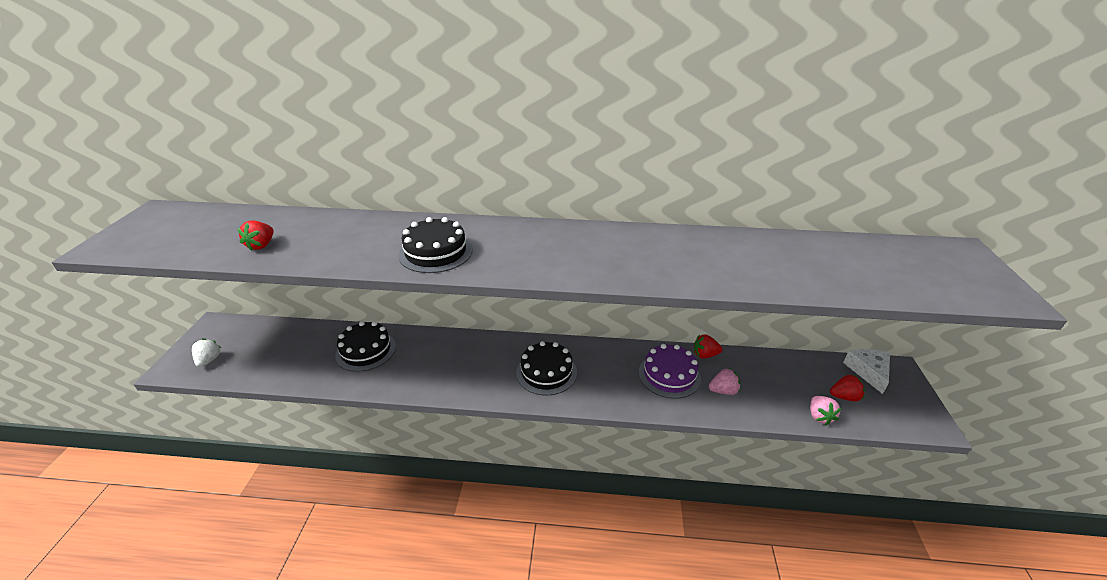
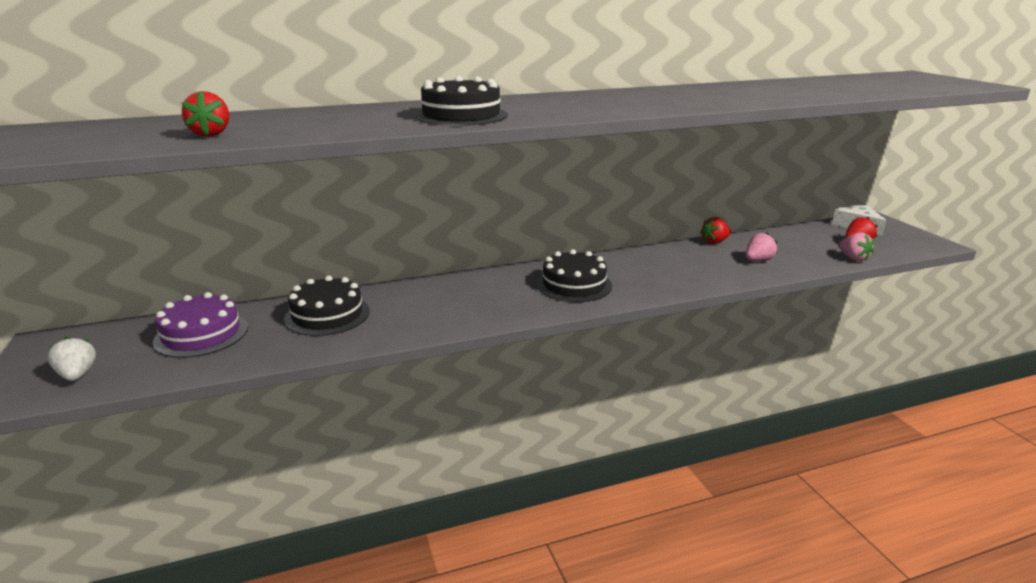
camera: 25 degrees left, 10 degrees down
purple cake [639,344,701,399] -> purple cake moved to [153,292,248,358]

